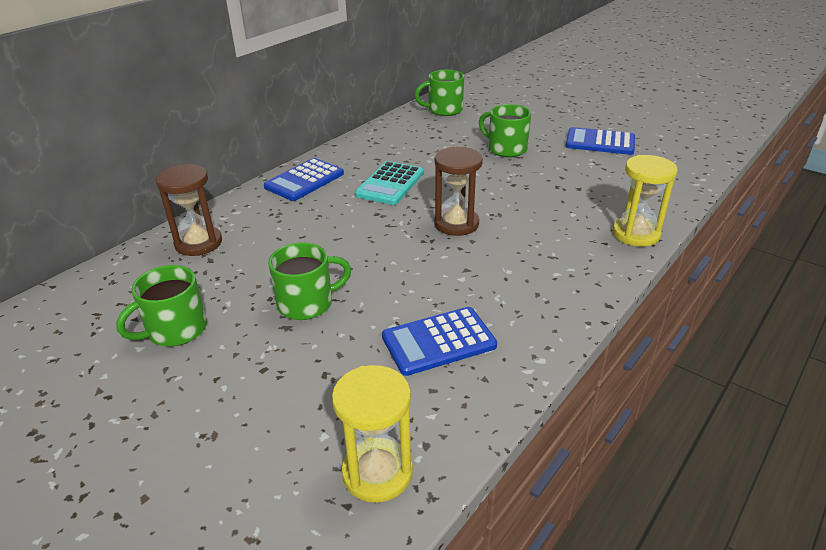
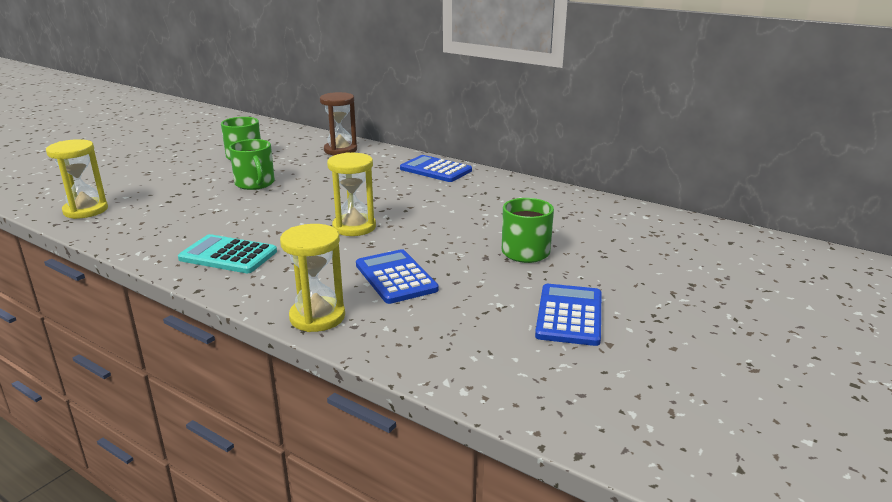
camera: 85 degrees right, 10 degrees down
turquoise calculator [355,161,424,205] -> turquoise calculator moved to [178,234,277,273]
blue calculator [382,307,497,376] -> blue calculator moved to [356,249,439,304]
green mug [415,69,464,116] -> none
brown hourglass [434,147,483,236] -> yellow hourglass [327,152,376,236]

